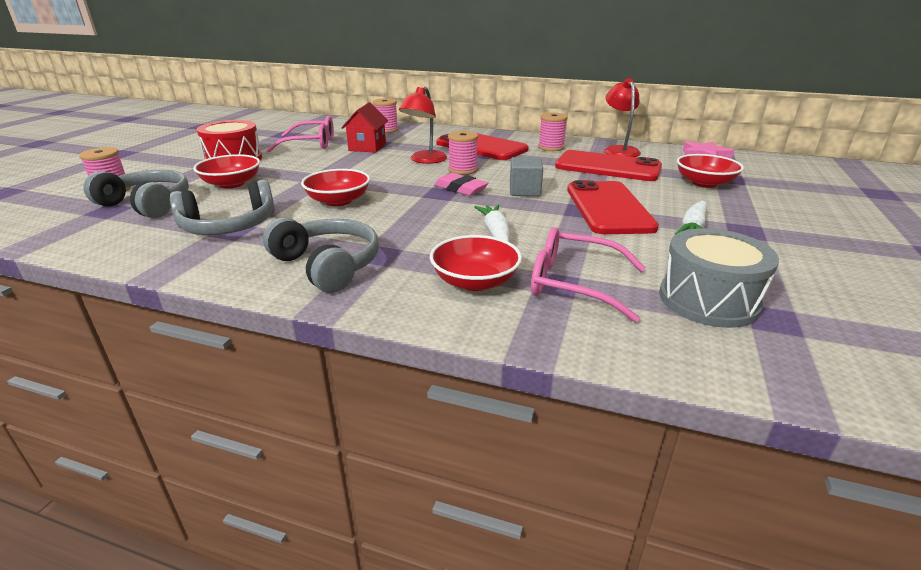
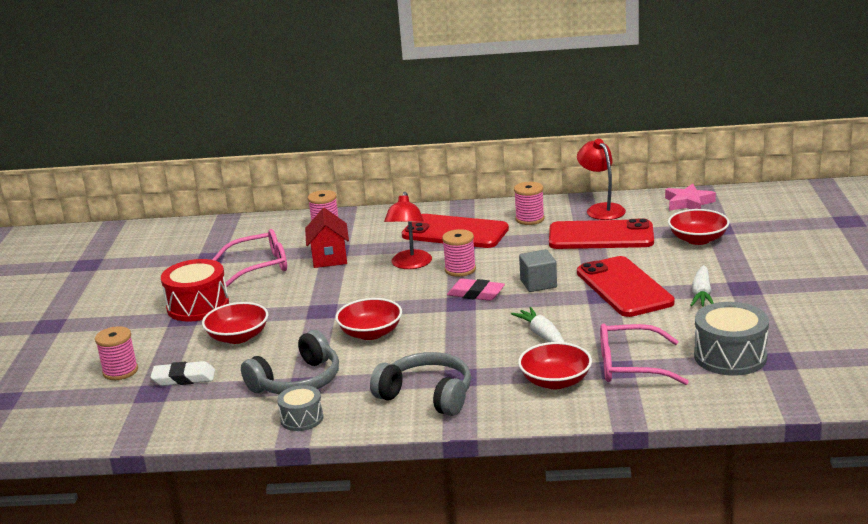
camera: 15 degrees left, 5 degrees down
grey headphones [83,170,189,218] -> white eraser [151,361,215,386]
none -> grey drum [277,385,323,431]

